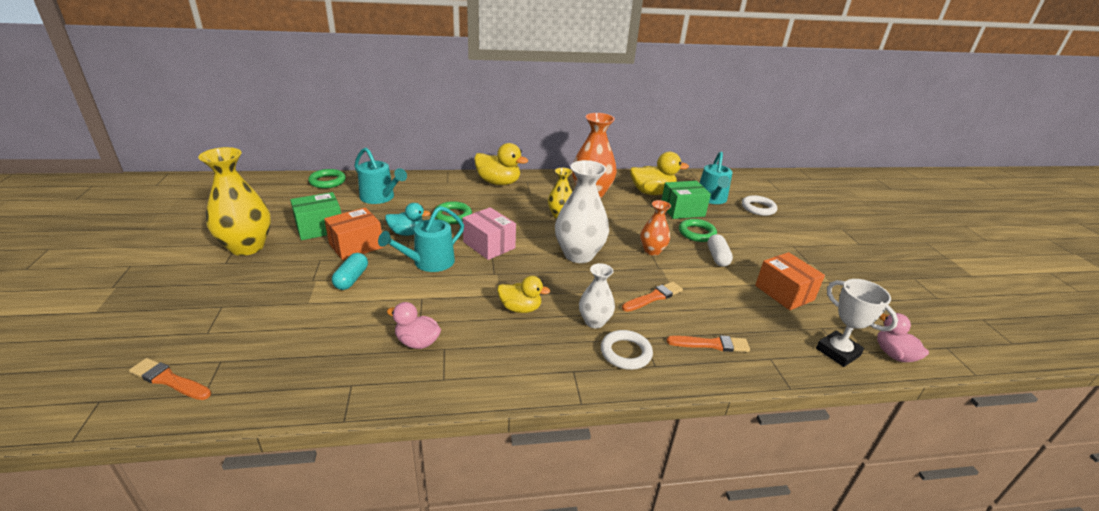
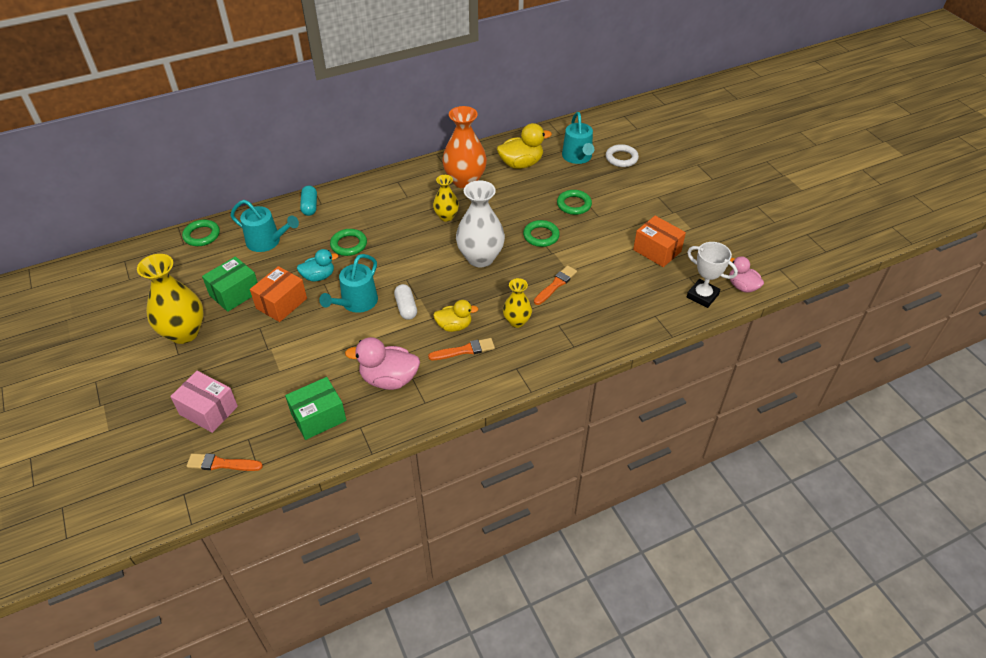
camera: 15 degrees left, 15 degrees up
turquoise capsule [332,253,368,290] -> turquoise capsule moved to [300,185,317,216]
pink duck [387,302,441,349] -> pink duck [345,337,420,390], size x1.54
pink box [463,207,516,260] -> pink box moved to [170,371,238,433]
yellow duck [474,143,528,185] -> none
white vase [579,263,615,328] -> yellow vase [503,278,532,328]
white ring [601,330,653,370] -> none
orange vase [640,200,671,256] -> green ring [523,220,560,247]
green box [662,181,711,219] -> green box moved to [285,377,347,440]
orange brush [667,335,750,352] -> orange brush moved to [428,338,495,360]
white capsule [707,234,733,267] -> white capsule moved to [394,284,417,320]

